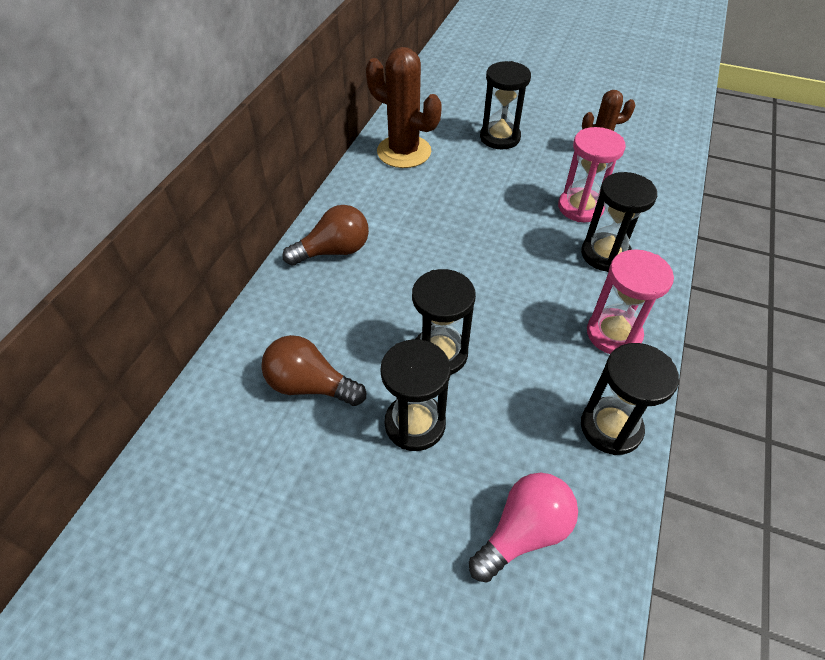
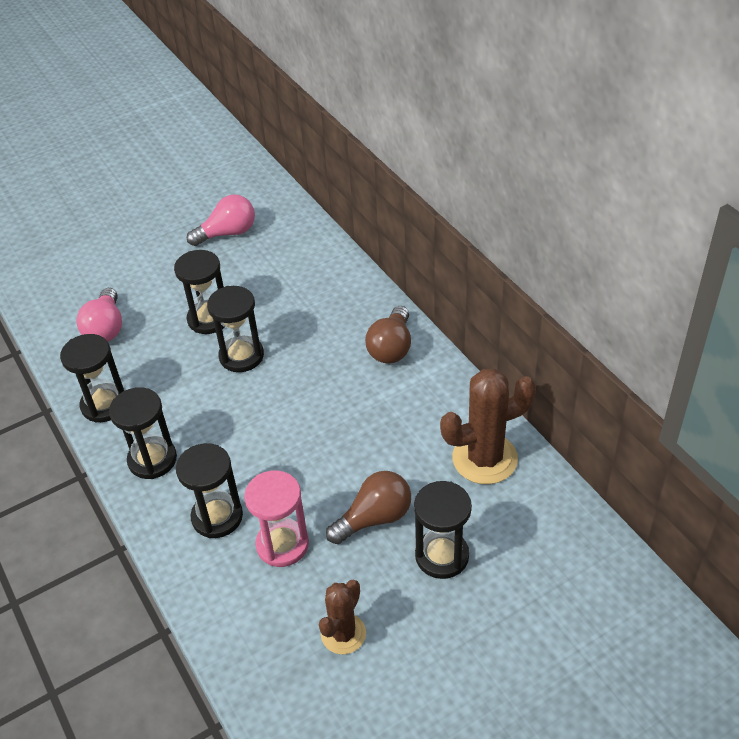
camera: 130 degrees right, 5 degrees down
brown light bulb [261,335,366,406] -> brown light bulb moved to [326,471,411,544]
pink hourglass [587,249,674,354] -> black hourglass [109,387,177,479]
none -> pink light bulb [187,194,255,246]

